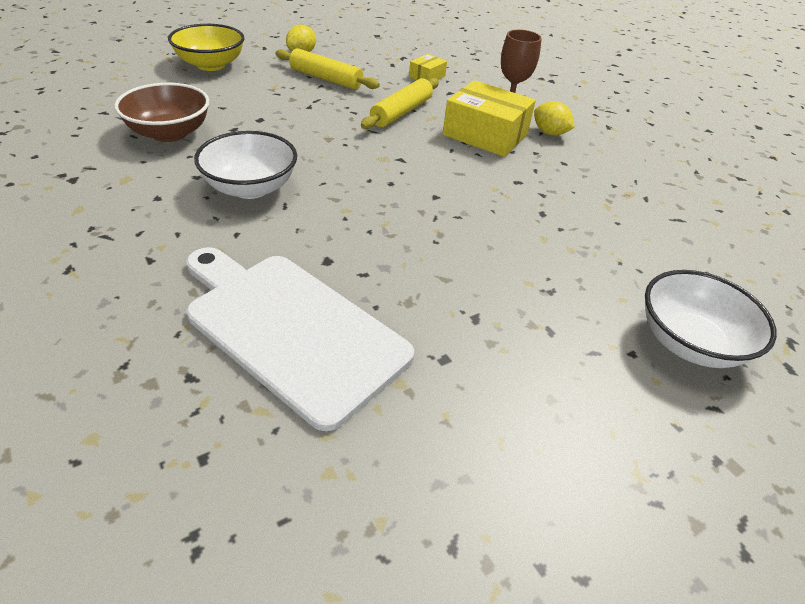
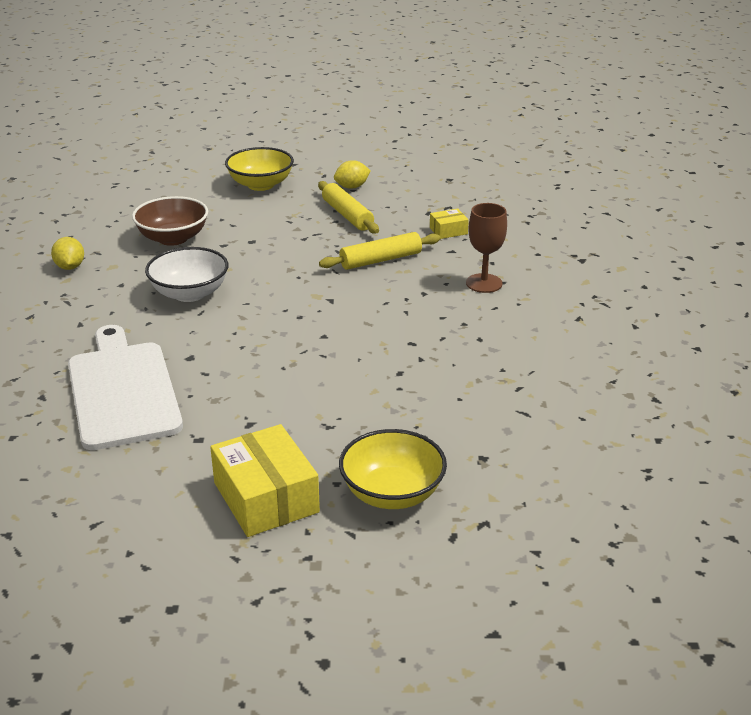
camera: 35 degrees right, 10 degrees down
yellow box [443,80,536,157] -> yellow box moved to [210,424,320,537]
yellow lemon [534,101,575,136] -> yellow lemon moved to [51,237,84,270]
white bowl [645,270,777,368] -> yellow bowl [339,429,447,509]

